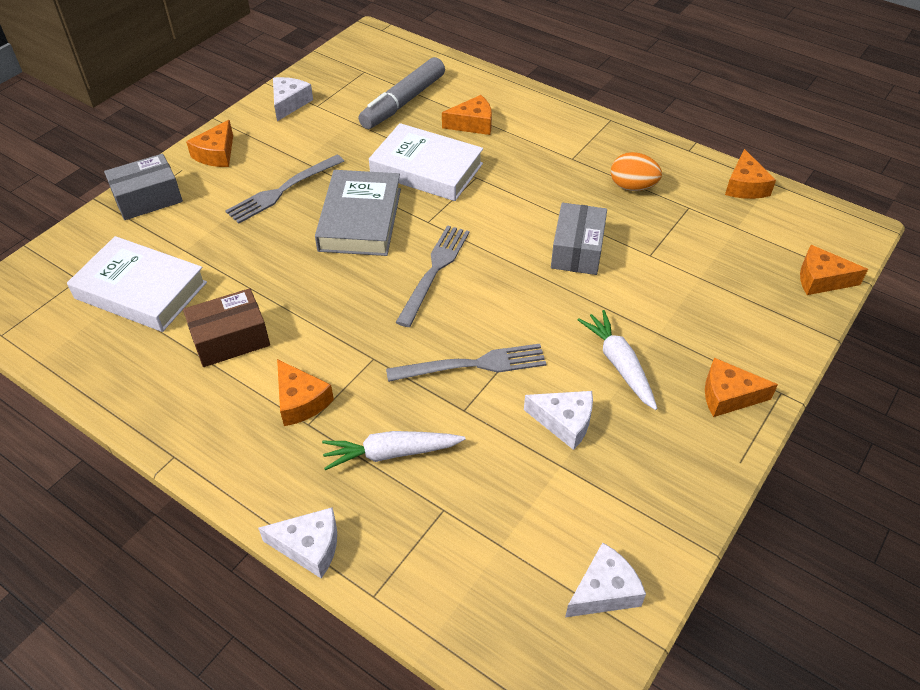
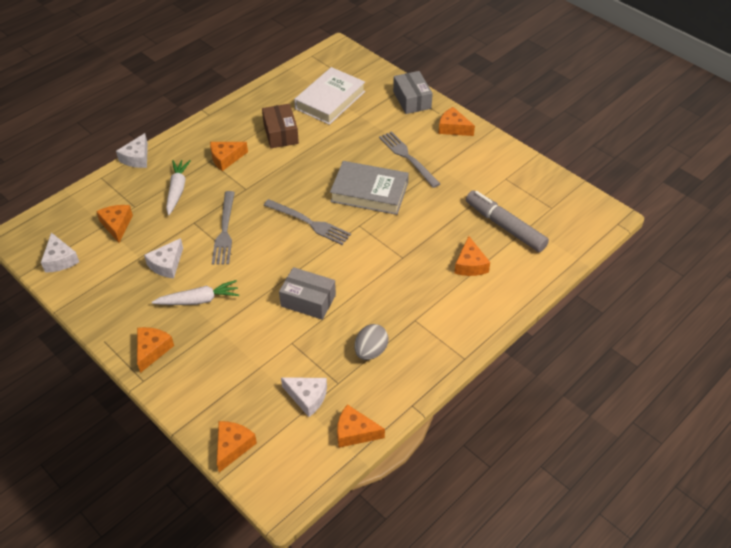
camera: 100 degrees right, 0 degrees up
white cheese [273,77,313,121] -> white cheese moved to [281,377,327,417]
white book [369,123,483,201] -> none
orange egg [611,152,662,191] -> grey egg [355,324,388,360]
none -> orange cheese [96,205,133,243]

